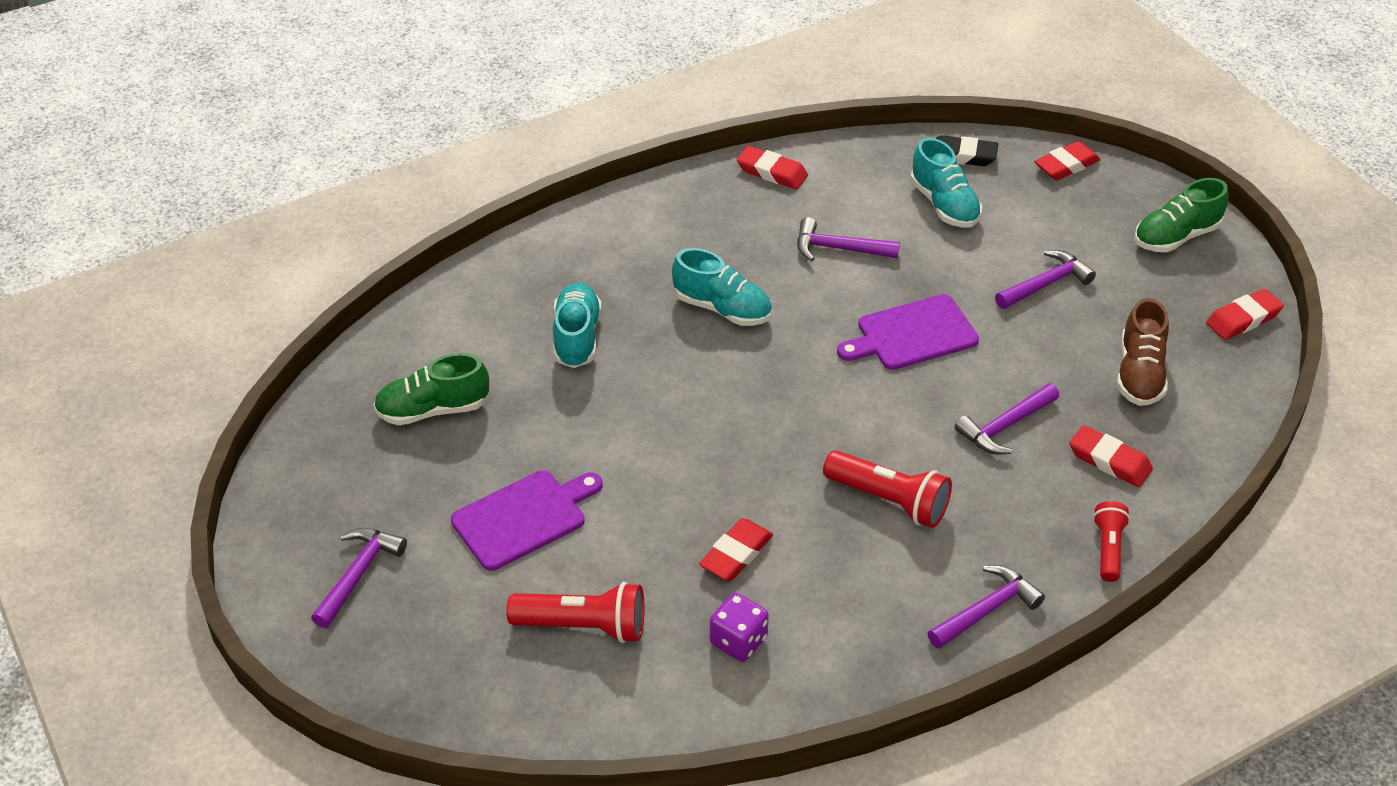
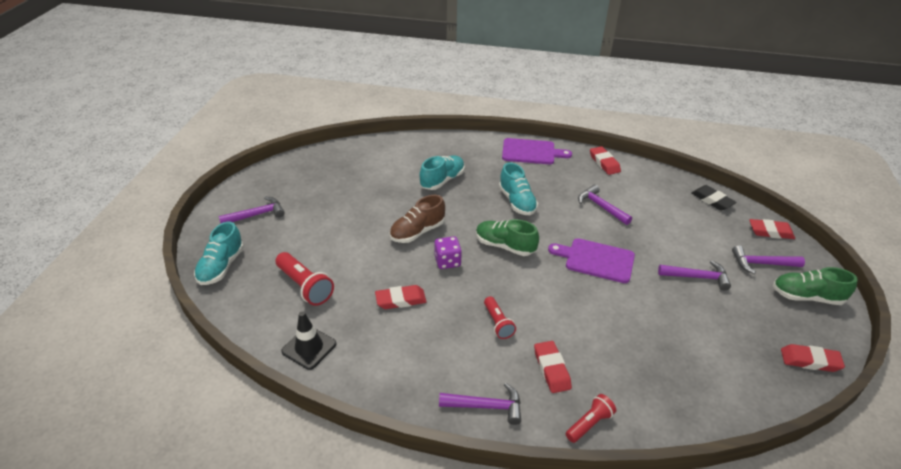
camera: 40 degrees right, 5 degrees down
green shoe [373,353,489,425] -> green shoe moved to [476,219,539,256]
purple cutting board [451,470,603,571] -> purple cutting board moved to [502,138,572,164]
purple dice [710,593,769,662] -> purple dice moved to [434,236,462,269]
red flashlight [823,450,952,528] -> red flashlight [484,297,516,339], size x0.63
turquoise shoe [910,138,982,228] -> turquoise shoe moved to [194,221,244,285]
purple hammer [954,383,1059,455] -> purple hammer moved to [732,245,805,274]
red eraser [1069,425,1153,487] -> red eraser moved to [534,341,572,393]
brown shoe [1117,298,1169,406] -> brown shoe moved to [389,195,445,243]
none -> black traffic cone [281,311,337,370]

